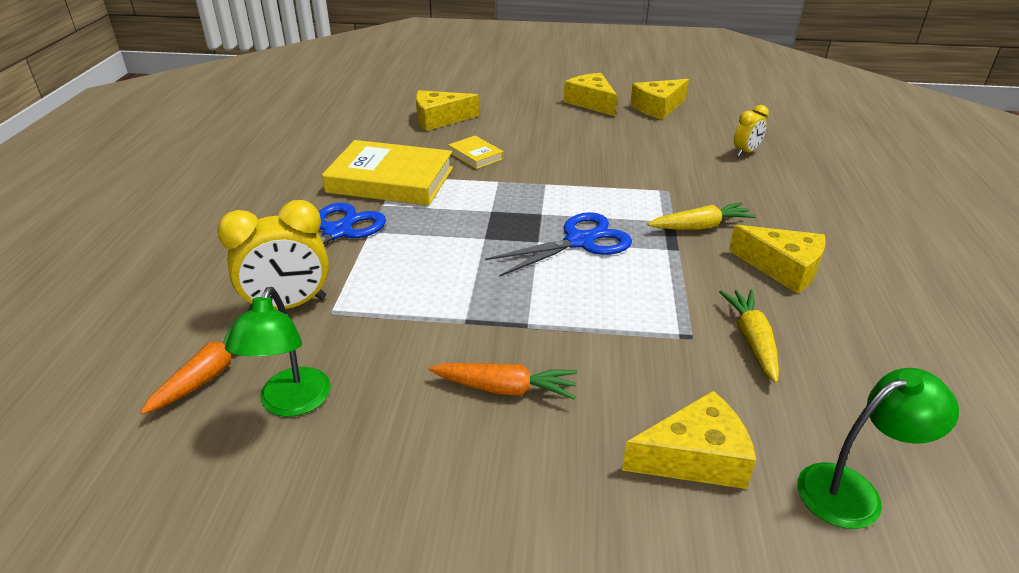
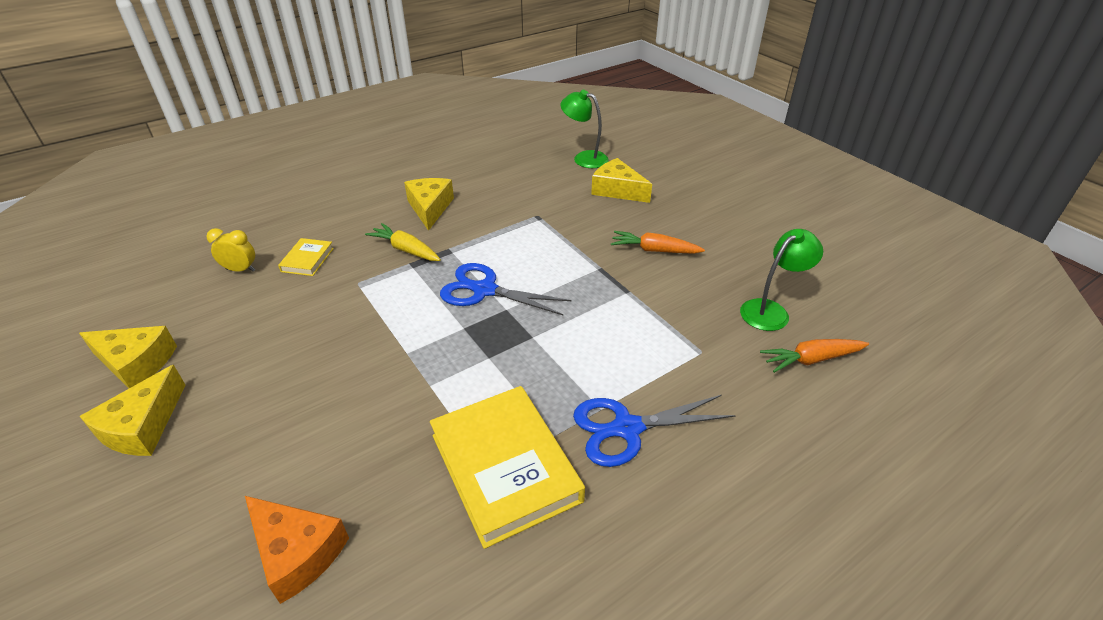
camera: 130 degrees left, 5 degrees up
yellow clock [217,200,329,311] -> none
yellow cheese [416,90,479,131] -> orange cheese [245,496,349,604]
orange carrot [429,363,578,399] -> orange carrot turned 45 degrees counterclockwise [611,231,705,254]
yellow book [448,136,504,169] -> yellow book moved to [278,238,334,276]
yellow carrot [719,290,779,383] -> none

